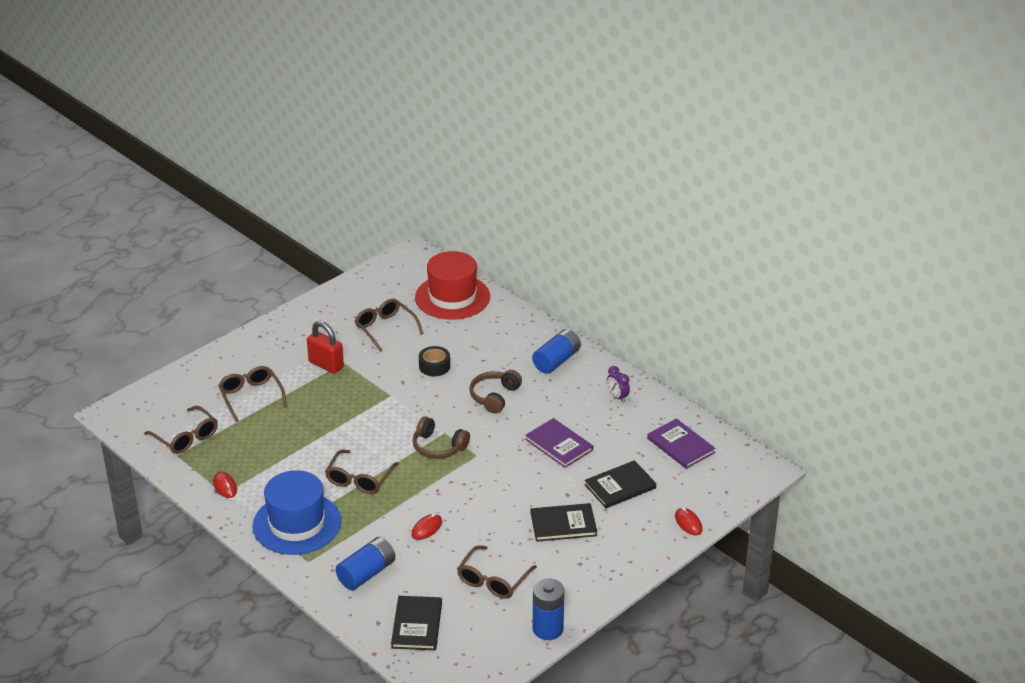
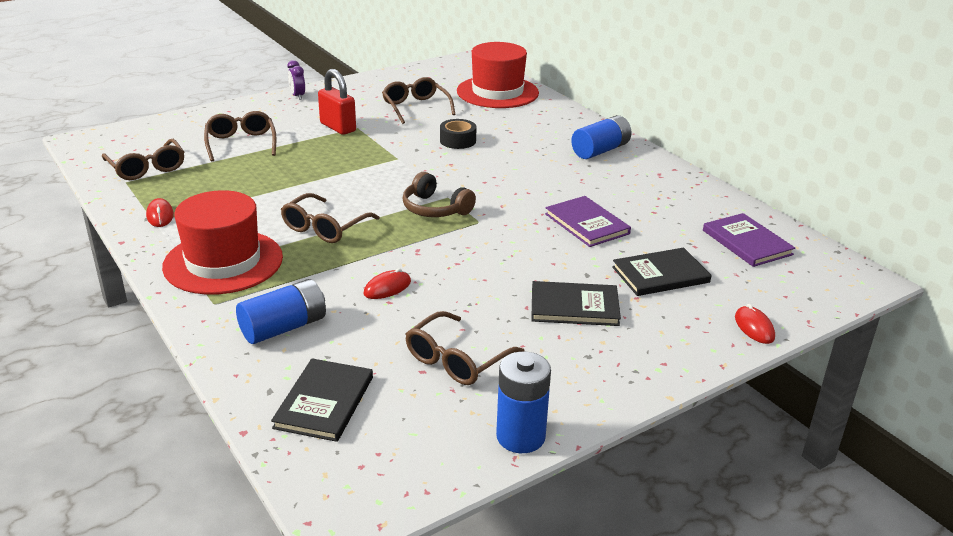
camera: 10 degrees right, 5 degrees down
blue hat [252,470,341,555] -> red hat [162,190,283,295]
brown headphones [469,370,522,414] -> none
purple clock [607,366,630,403] -> purple clock moved to [287,60,305,100]

